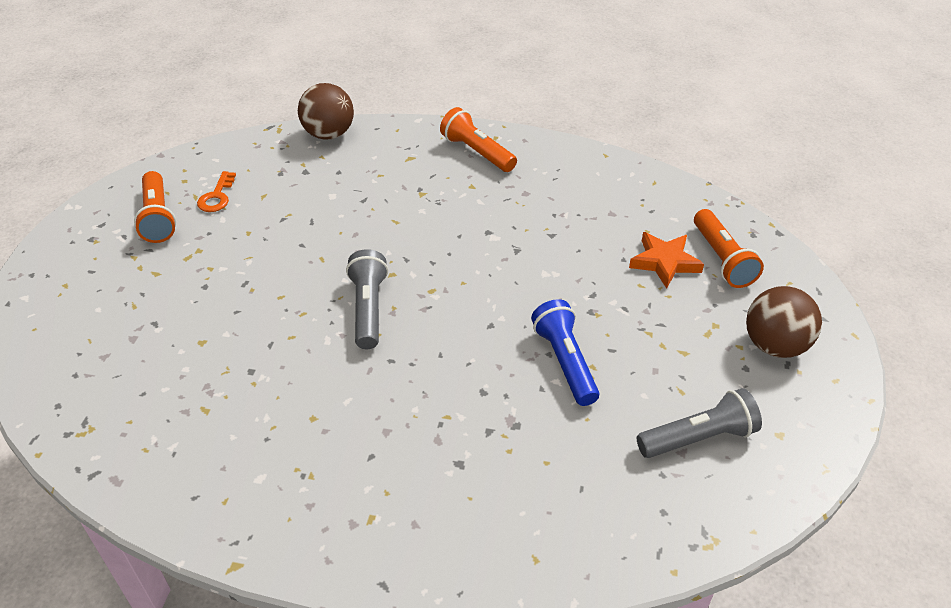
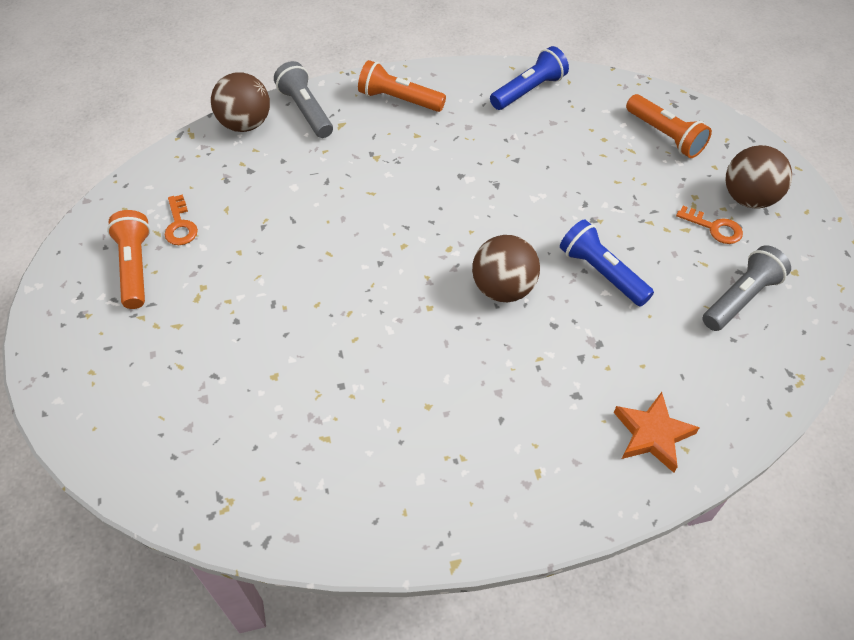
camera: 25 degrees left, 10 degrees up
orange flashlight [134,171,176,243] -> orange flashlight turned 150 degrees counterclockwise [107,210,150,309]
grey flashlight [346,249,388,349] -> grey flashlight moved to [274,61,333,138]
orange star [629,232,704,289] -> orange star moved to [614,392,700,473]
none -> brown ball [472,235,540,302]
none -> blue flashlight [490,46,569,110]
none -> orange key [676,206,743,244]

